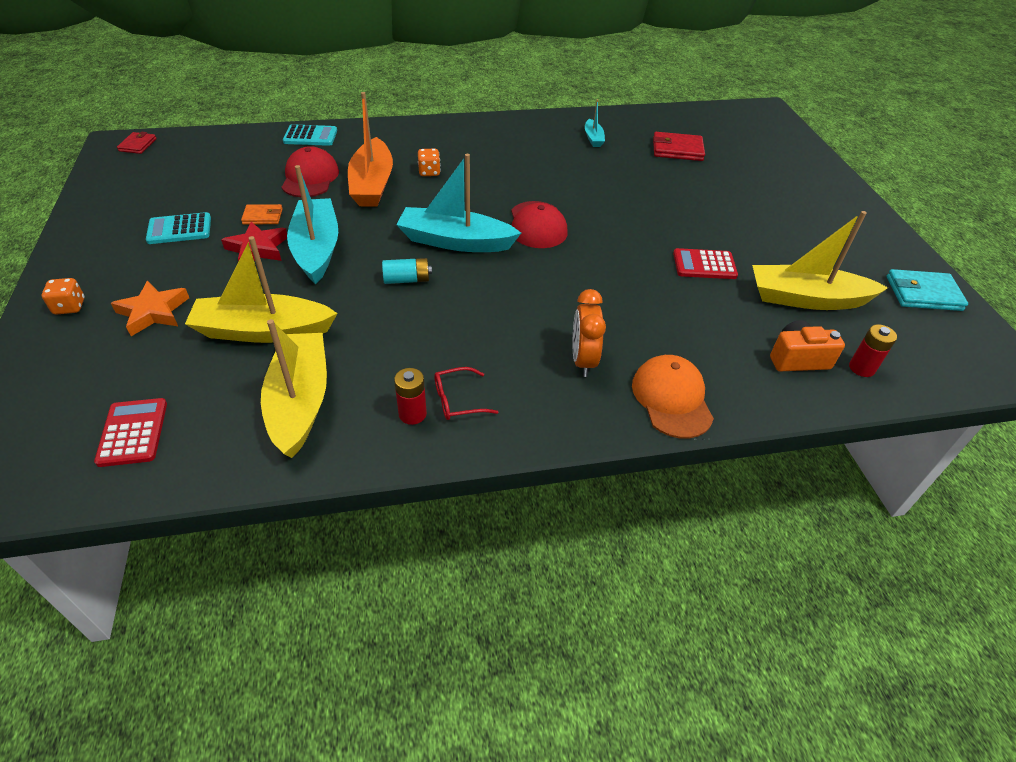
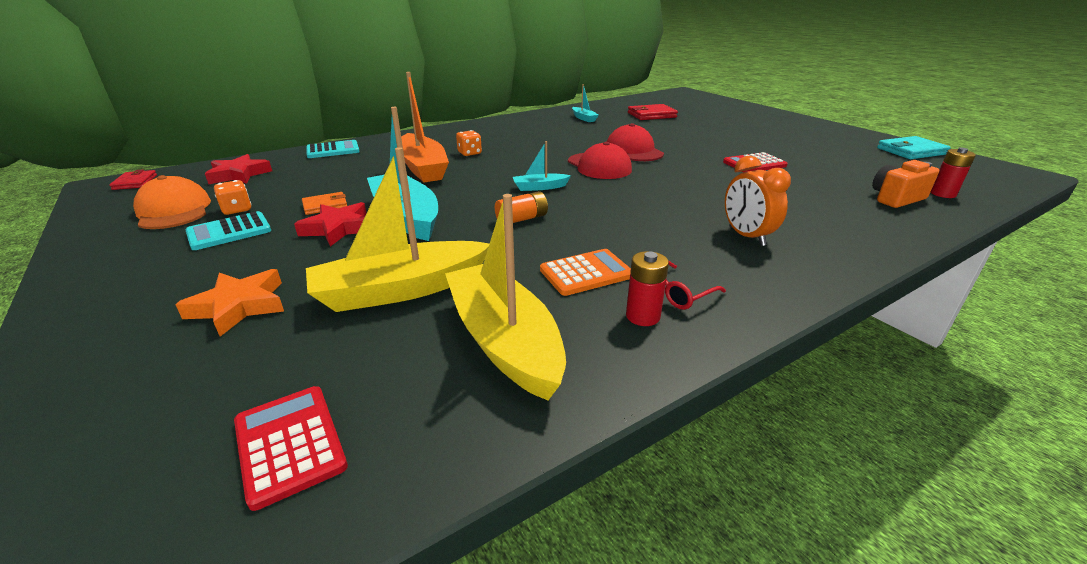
camera: 20 degrees left, 15 degrees down
orange dice [42,278,85,315] -> orange dice moved to [214,180,252,215]
red cap [281,146,339,197] -> red cap moved to [607,123,664,161]
turquoise battery [382,258,432,284] -> orange battery [495,191,548,223]
turquoise boat [396,154,521,252] -> turquoise boat [513,141,571,191], size x0.48
orange cap [632,355,714,438] -> orange cap moved to [133,175,211,229]
yellow boat [752,211,888,310] -> none
none -> red star [205,154,272,184]
none -> orange calculator [540,249,631,296]

